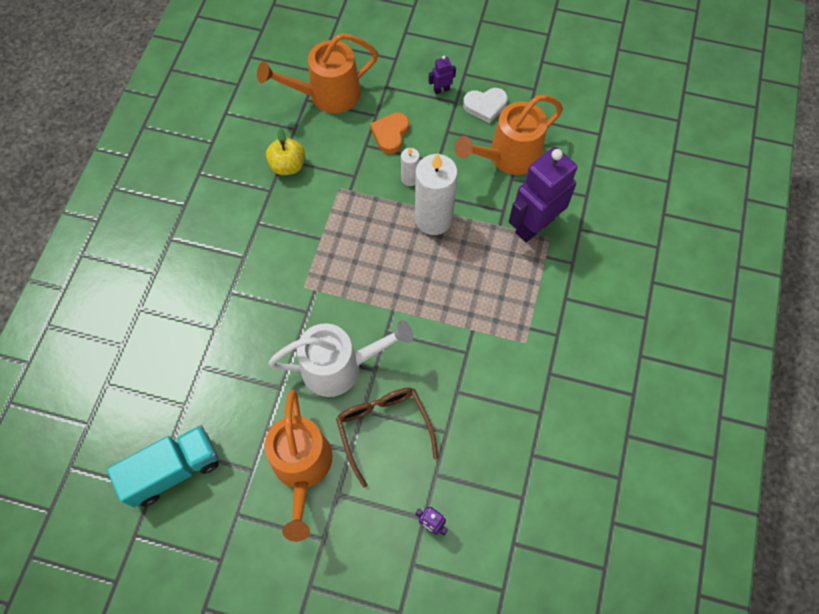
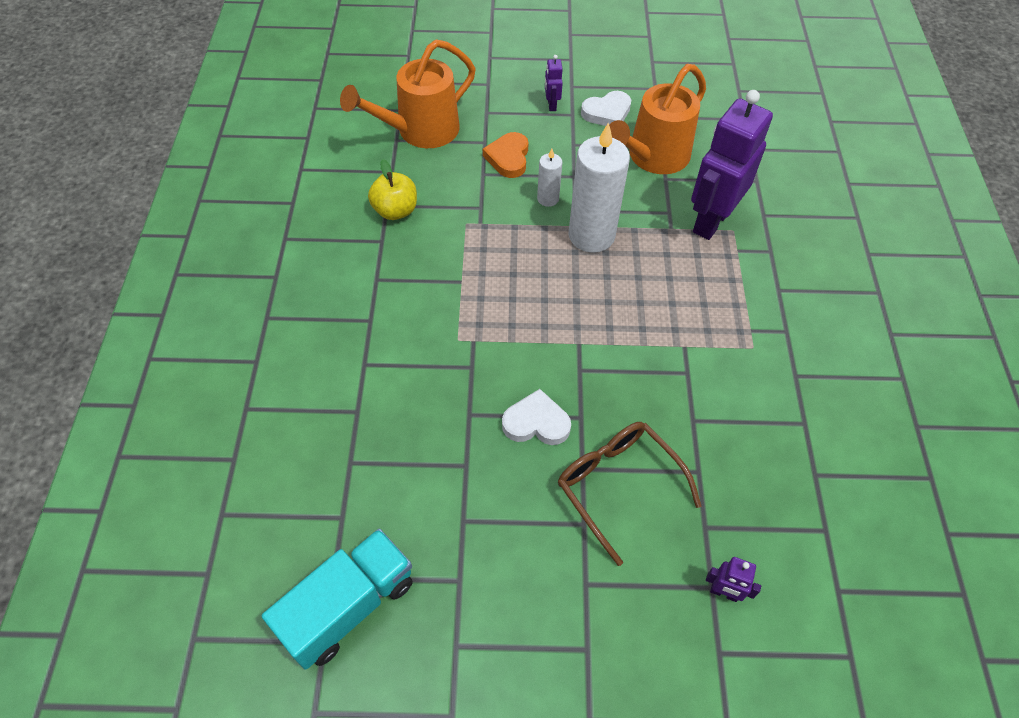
camera: 15 degrees left, 10 degrees down
orange watering can [265,389,333,542] -> none
white watering can [268,320,414,397] -> white heart [502,389,571,445]
purple robot [428,56,456,94] -> purple robot turned 60 degrees counterclockwise [545,55,563,111]

